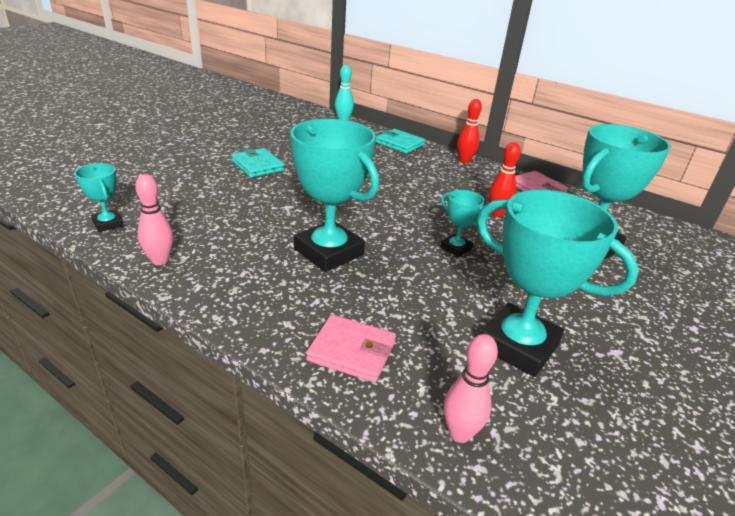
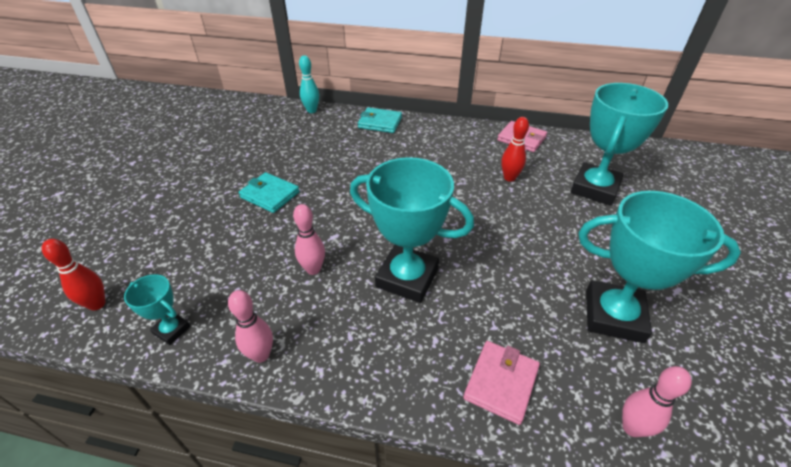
camera: 20 degrees left, 10 degrees up
pink wallet [306,314,396,382] -> pink wallet turned 60 degrees counterclockwise [463,341,540,425]
turquoise trophy [440,190,488,257] -> none
red bowling pin [457,99,482,163] -> red bowling pin moved to [42,239,105,311]
none -> pink bowling pin [293,204,325,275]

